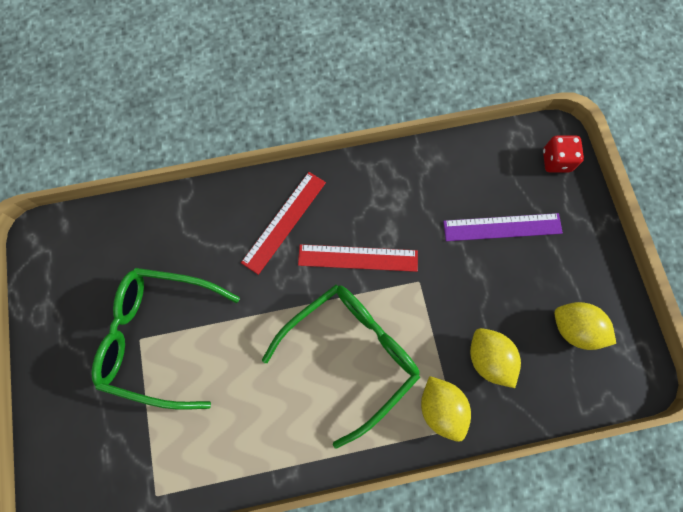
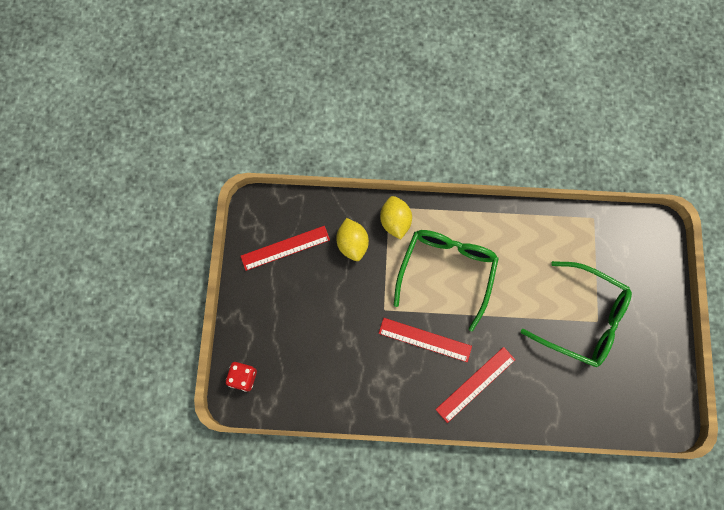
camera: 165 degrees left, 0 degrees up
green glasses [262,285,420,448] -> green glasses turned 135 degrees clockwise [393,230,499,332]
purple ruler [443,213,563,241] -> none
yellow lemon [554,302,616,350] -> red ruler [241,226,330,271]

